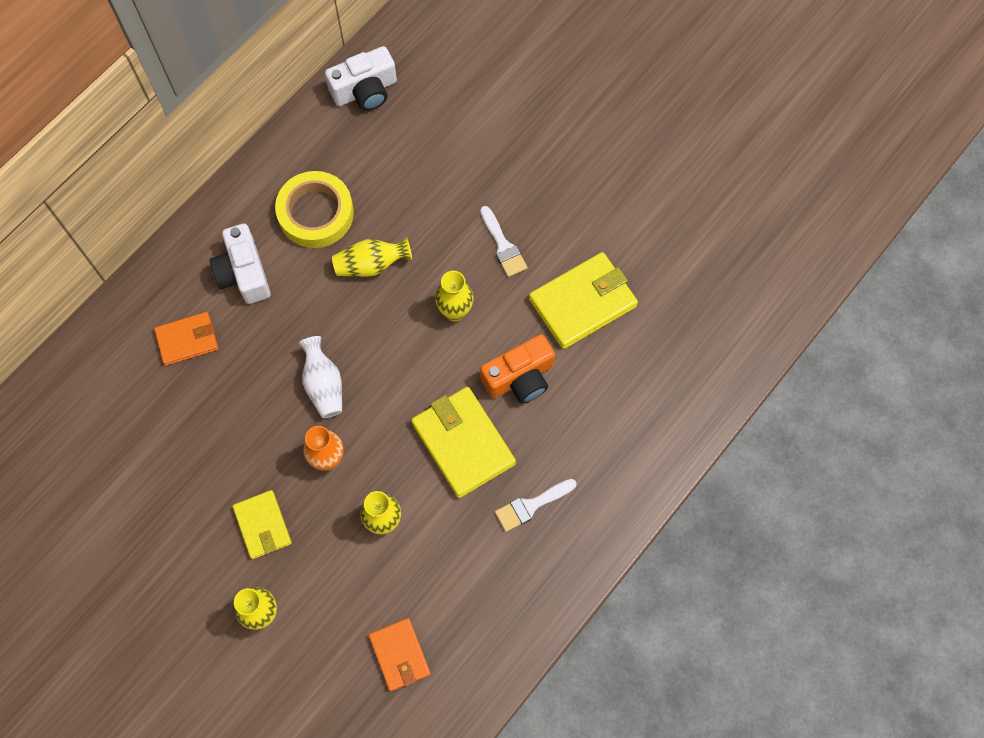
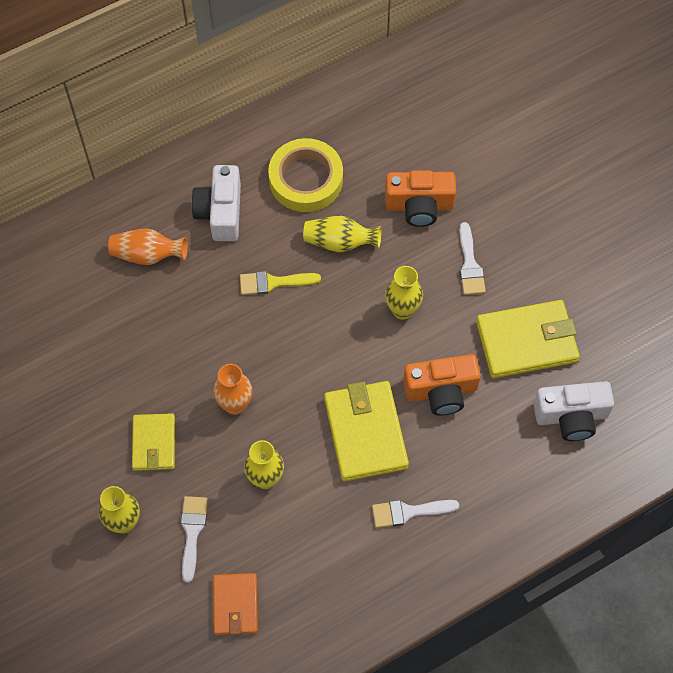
camera: 20 degrees right, 5 degrees down
orange wallet [154,312,218,366] -> orange vase [108,228,188,265]
white vase [298,336,342,418] -> none
white camera [325,46,397,111] -> white camera moved to [533,381,614,441]
none -> white brush [181,496,208,583]
none -> yellow brush [240,271,321,295]
none -> orange camera [385,170,456,227]

